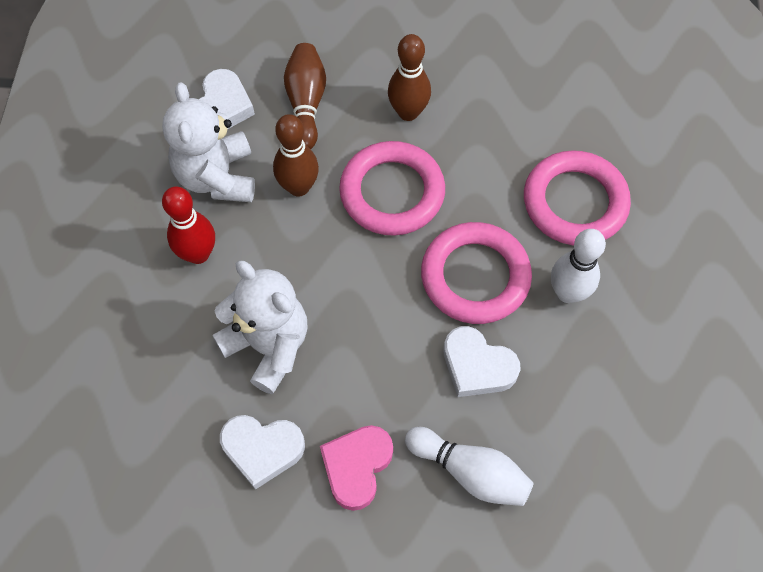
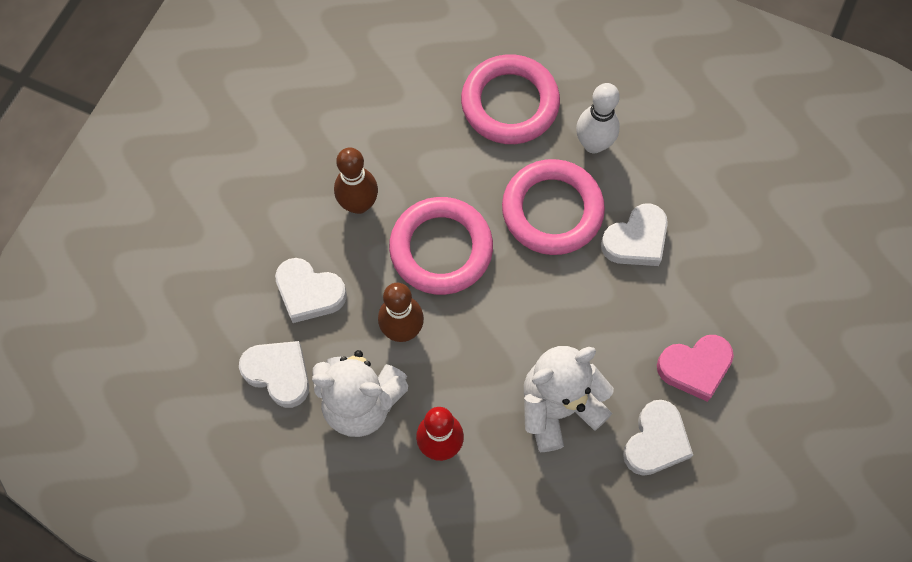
camera: 70 degrees left, 5 degrees up
brown bowling pin [284,43,326,149] -> white heart [275,258,347,323]
pink heart [320,425,393,511] -> pink heart turned 60 degrees counterclockwise [657,335,734,402]
white bowling pin [405,427,534,506] -> none

